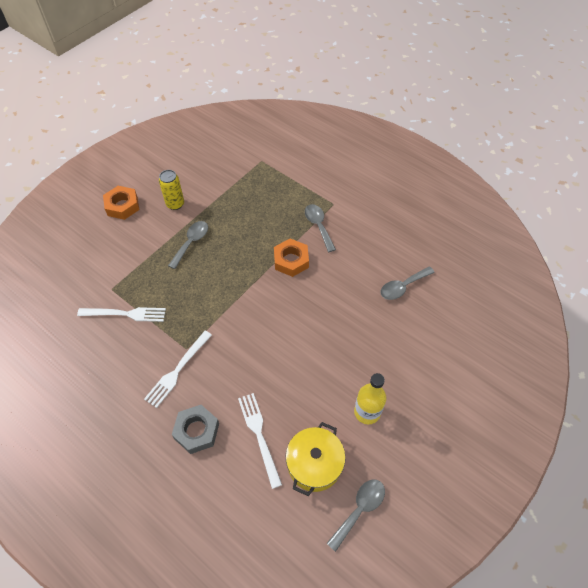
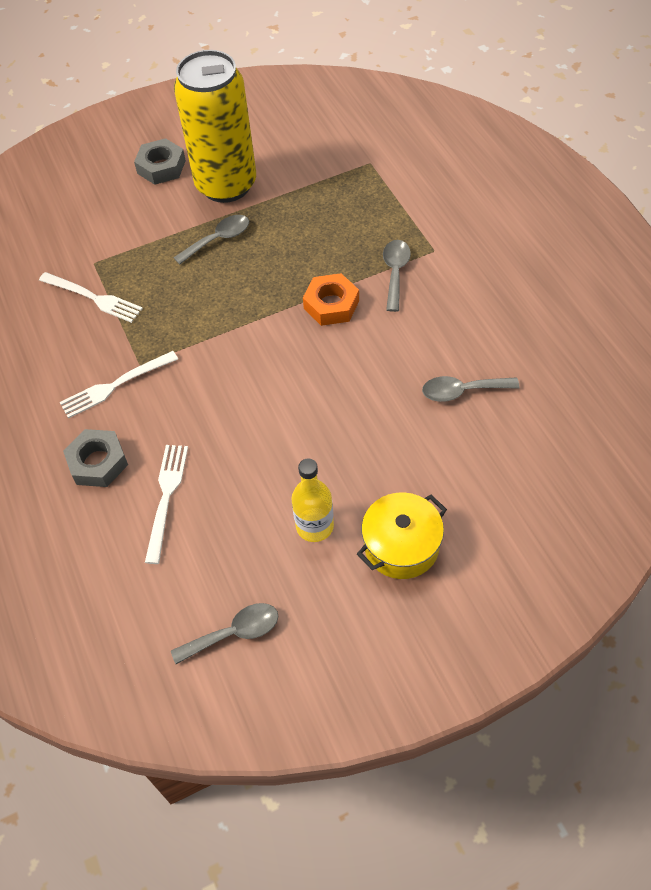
camera: 30 degrees right, 0 degrees up
orange nut [103,186,139,220] -> grey nut [134,138,186,185]
yellow can [159,170,184,210] -> yellow can [174,50,256,203], size x2.37
yellow pot [286,422,346,496] -> yellow pot moved to [357,492,447,579]

